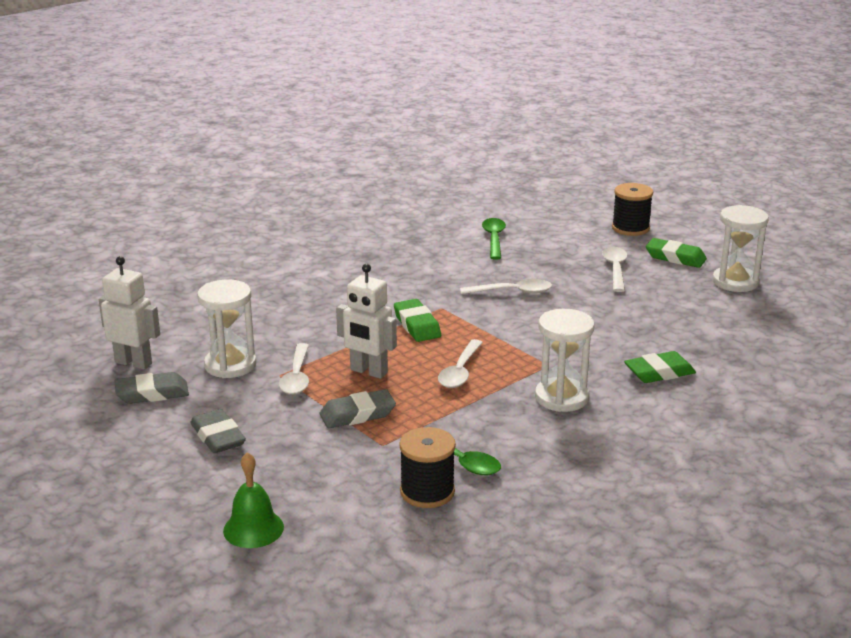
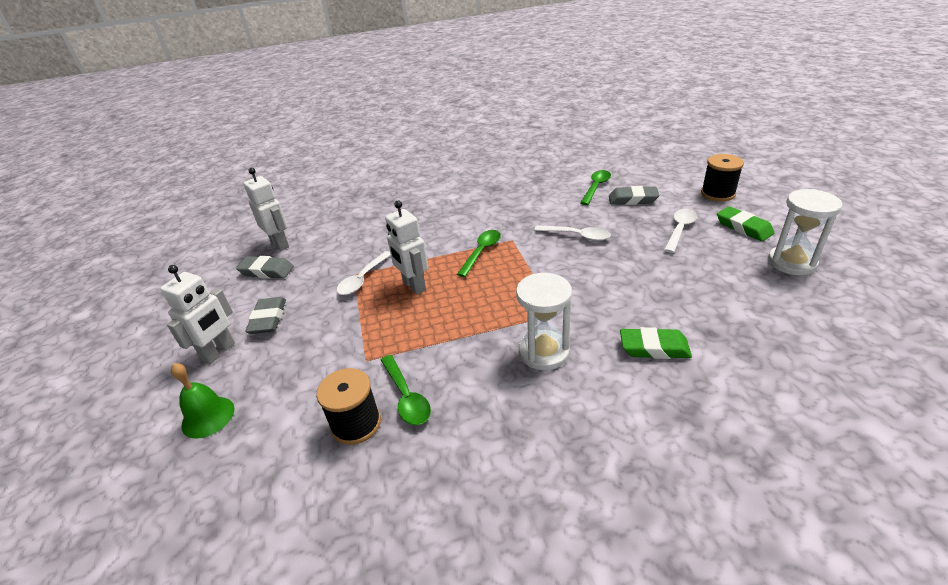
camera: 30 degrees right, 10 degrees up
white hourglass [197,280,257,378] -> none
grey eraser [320,389,396,428] -> grey eraser moved to [609,186,660,205]
green eraser [394,299,441,342] -> green spoon [457,230,501,277]
white spoon [438,339,483,388] -> none
none -> white robot [160,265,235,364]

